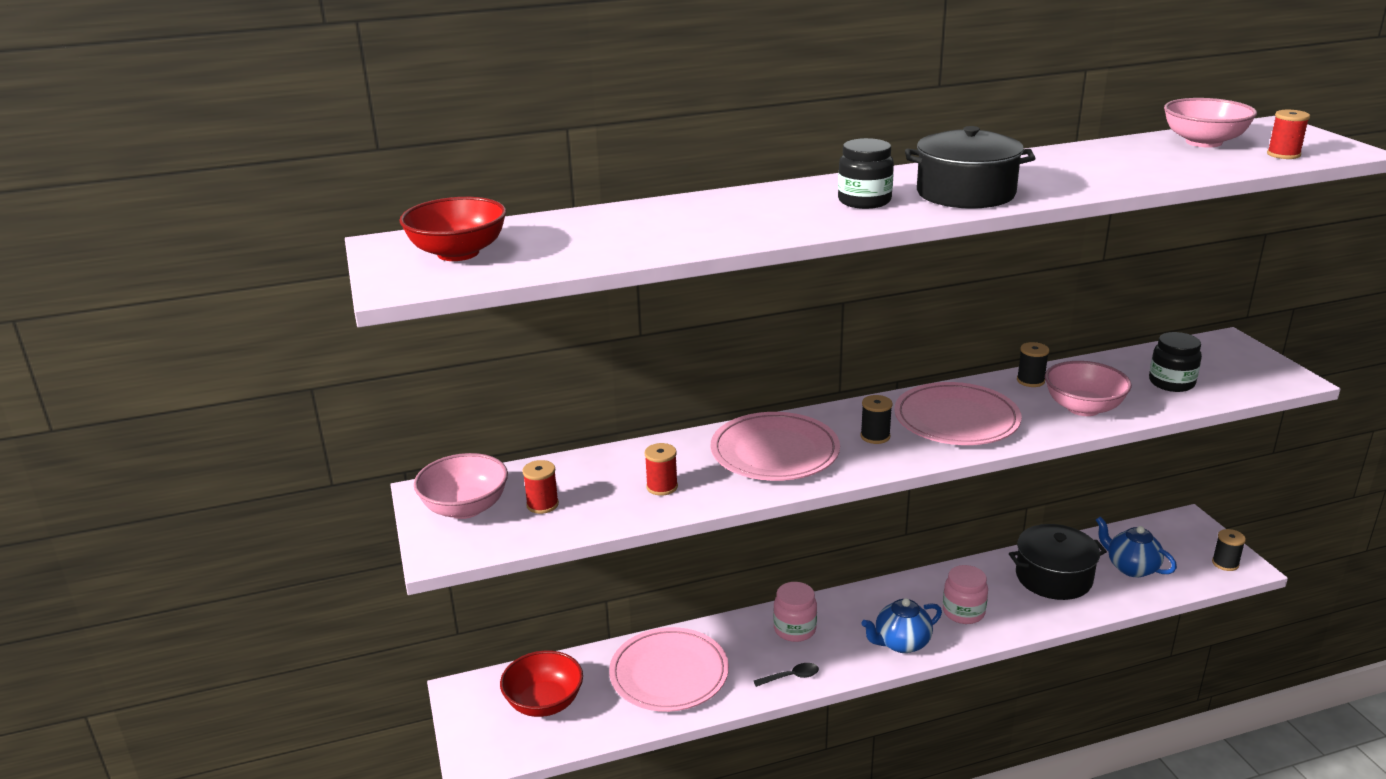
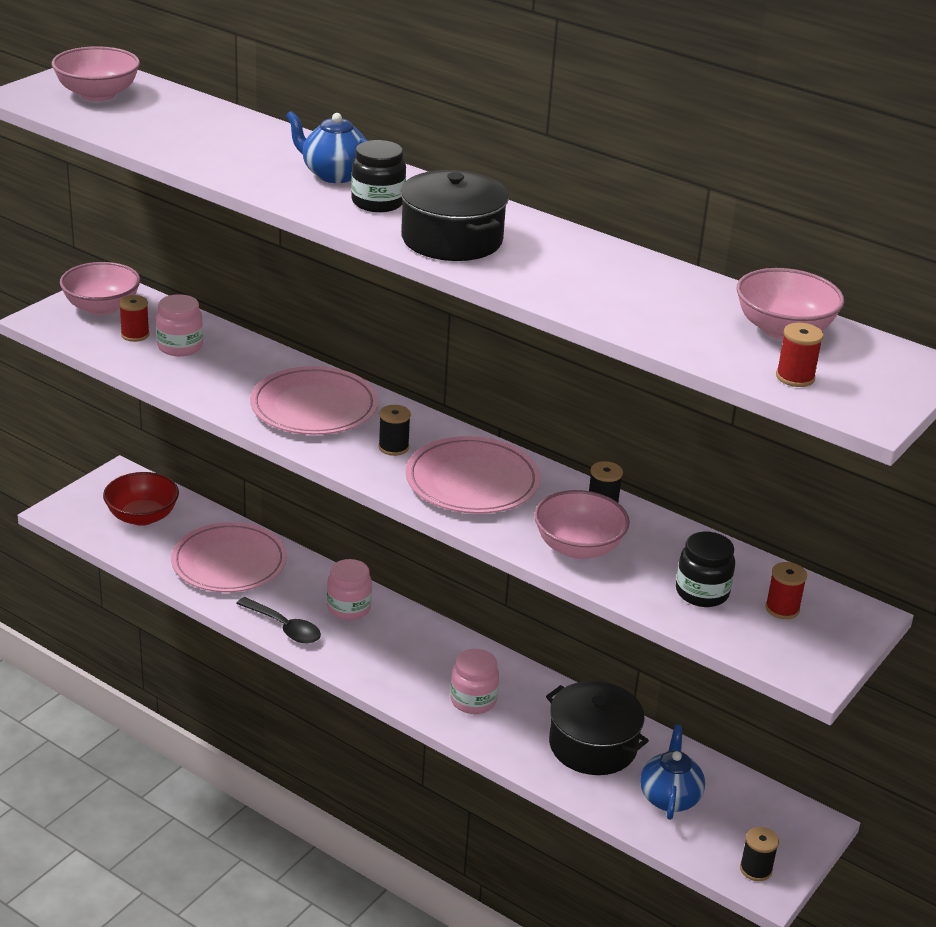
camera: 50 degrees right, 5 degrees up
red bowl [399,197,506,261] -> pink bowl [52,46,140,101]
red spool [644,443,678,496] -> red spool moved to [765,562,807,619]
black spoon [754,663,819,687] -> black spoon [236,597,321,643], size x1.56
blue teapot [862,598,942,653] -> blue teapot moved to [286,111,367,183]
none -> pink jar [156,294,203,356]

